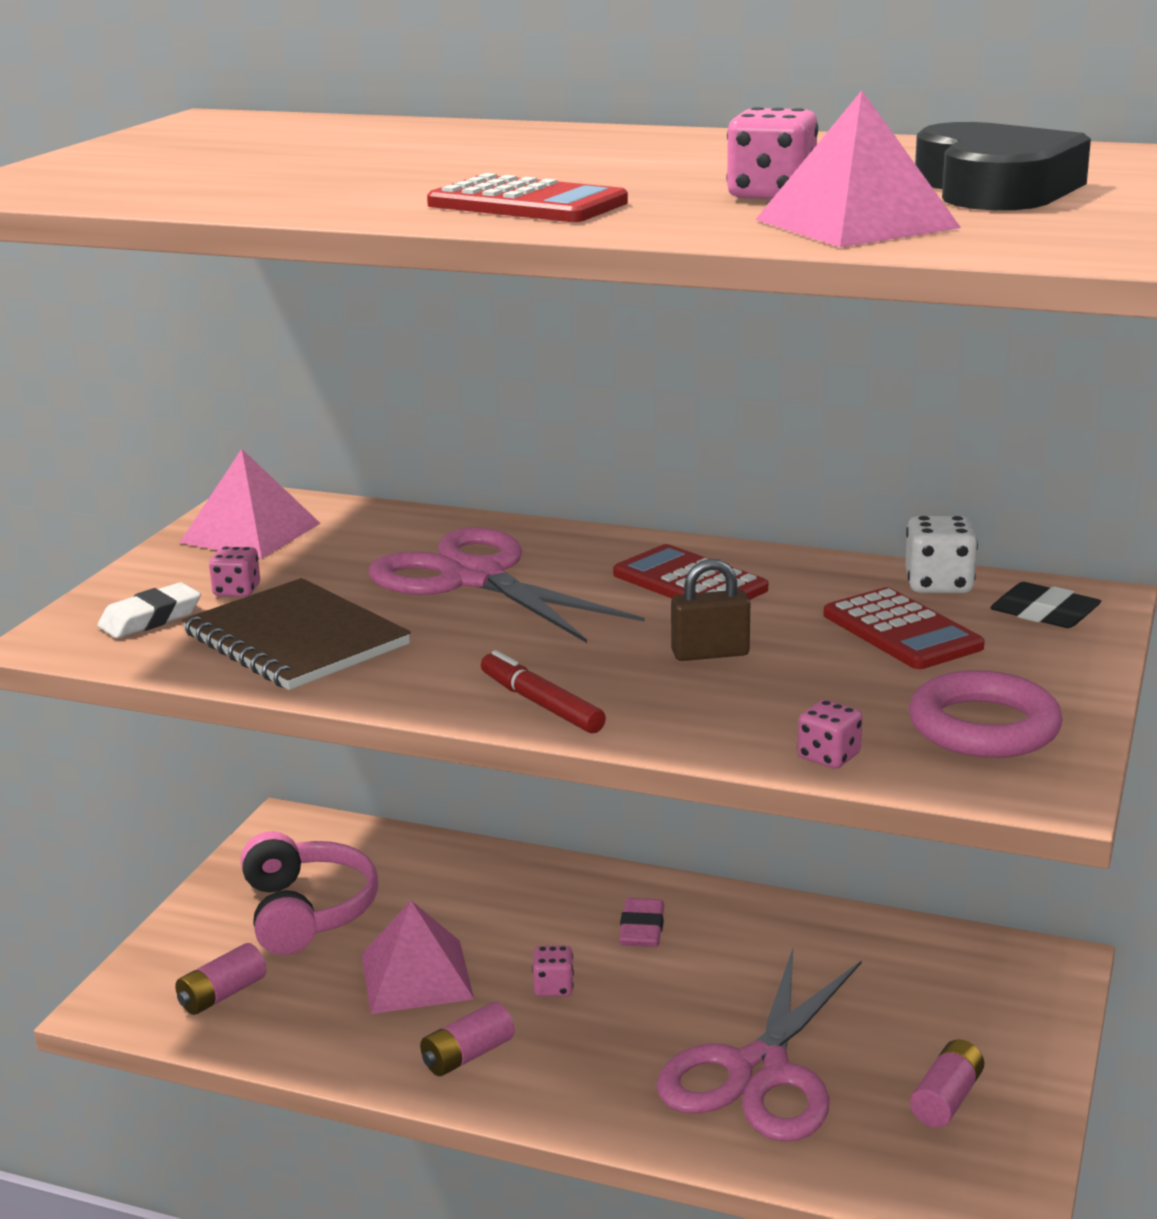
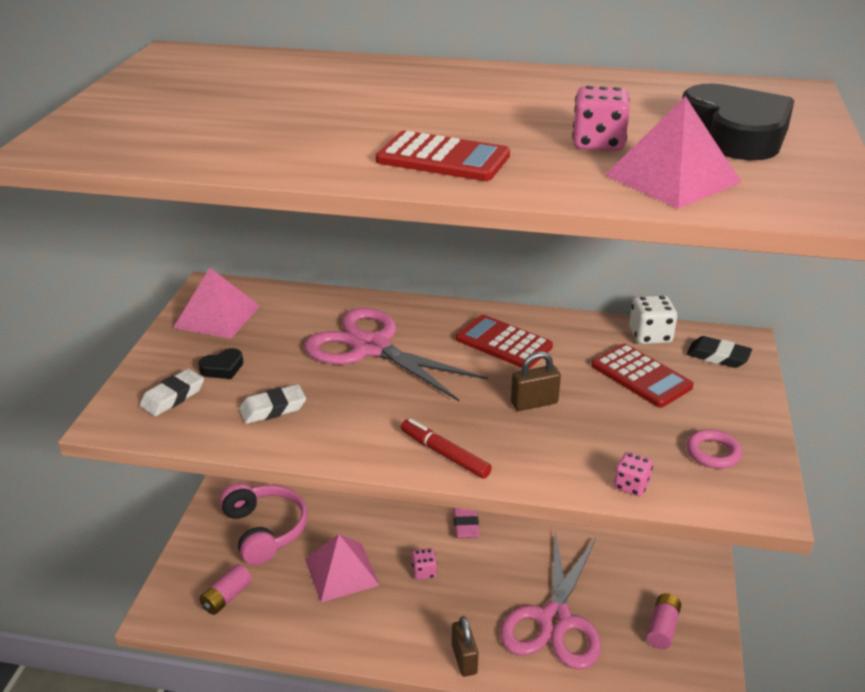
camera: 10 degrees left, 10 degrees up
brown notebook [182,578,411,690] -> white eraser [239,384,306,424]
pink dice [209,546,260,597] -> black heart [198,348,243,379]
pink battery [420,1002,514,1076] -> none
pink ring [909,670,1063,758] -> pink ring [686,429,742,469], size x0.60
none -> brown padlock [452,616,478,677]

